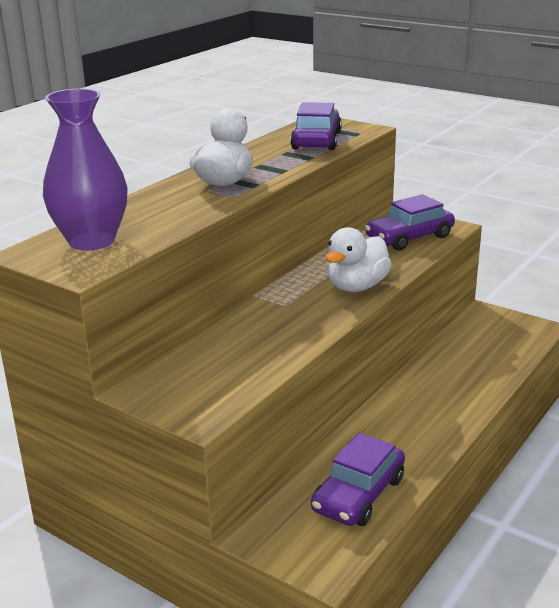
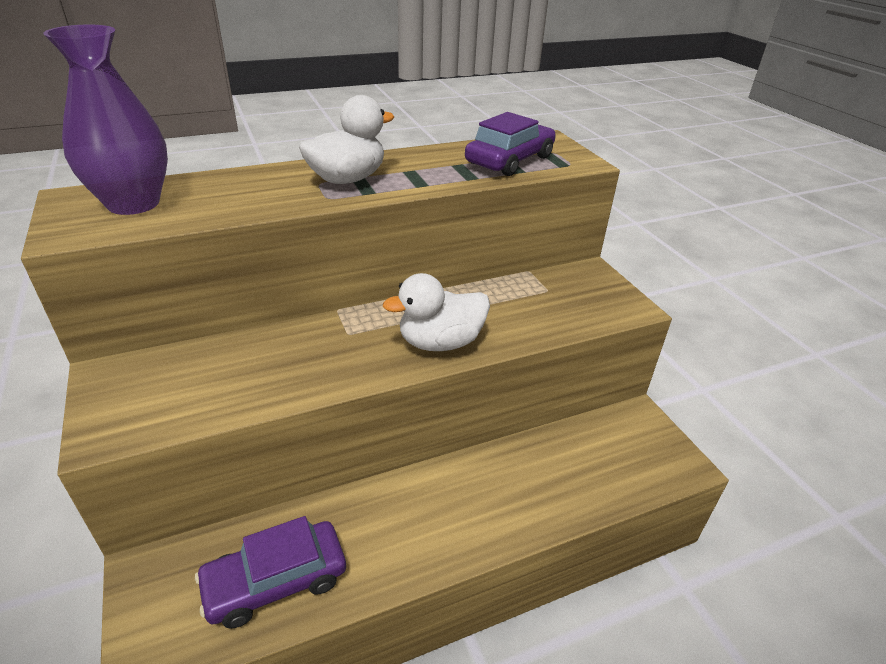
camera: 30 degrees right, 10 degrees up
purple car [365,194,455,251] -> none

